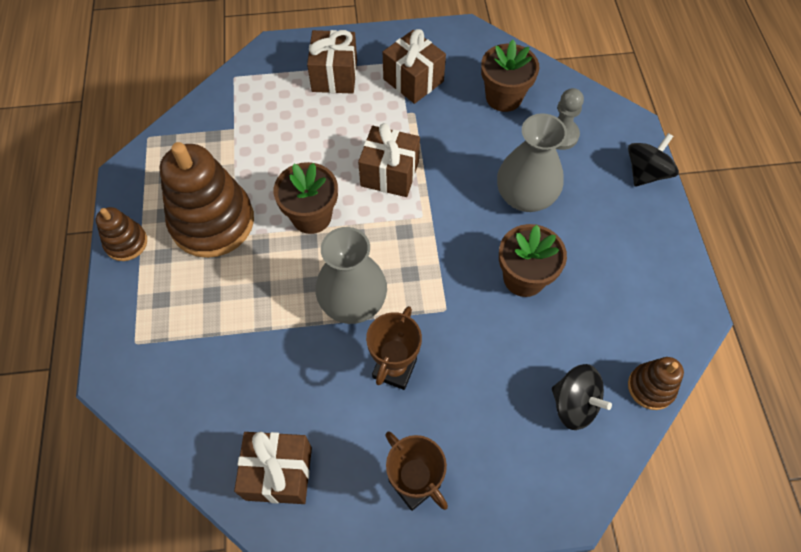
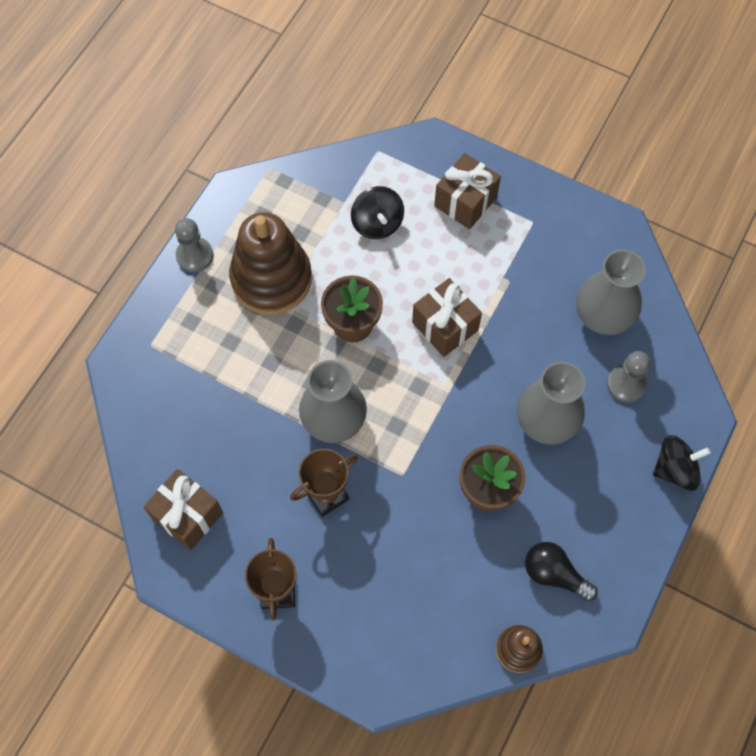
camera: 35 degrees right, 5 degrees up
brown stacking toy [96,207,147,261] -> grey pawn [175,218,213,272]
brown gift [383,29,446,104] -> none
brown flower pot [481,40,539,112] -> grey vase [576,249,646,335]
black spinning top [552,364,612,430] -> black spinning top moved to [351,186,404,239]
none -> black light bulb [525,542,598,602]

